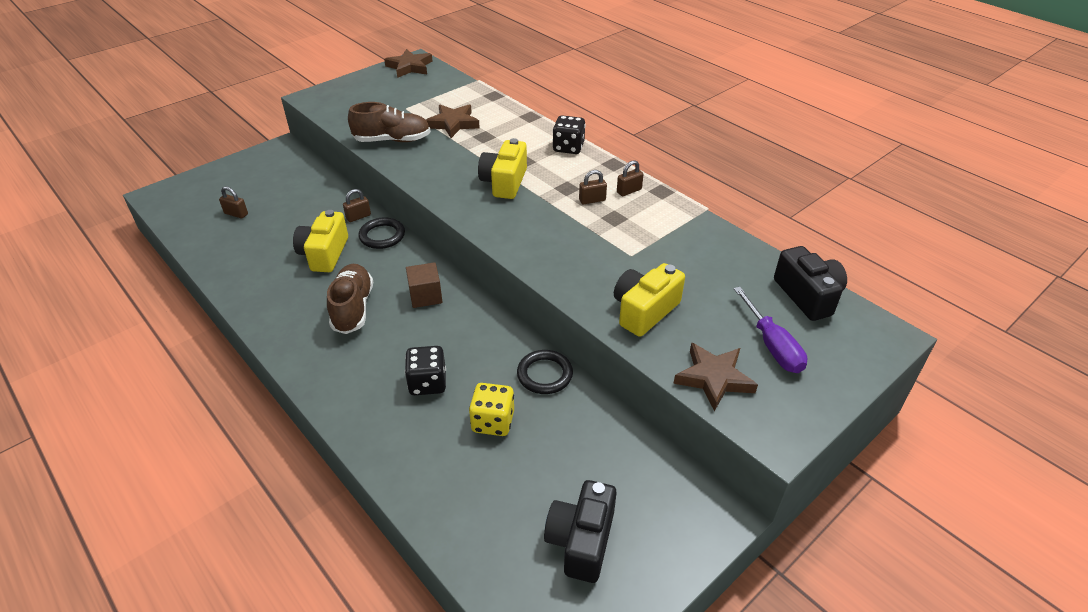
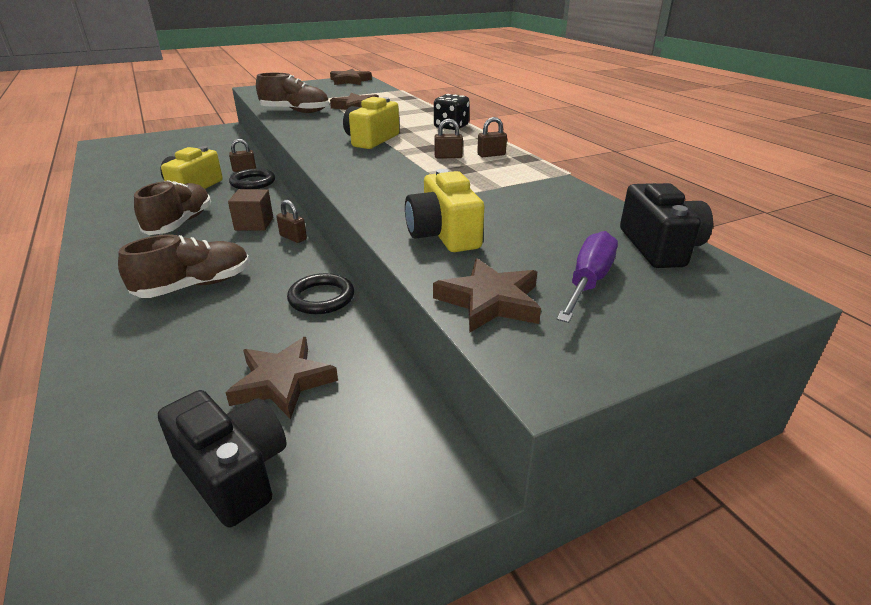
camera: 15 degrees right, 10 degrees down
brown padlock [219,186,248,219] -> brown padlock moved to [276,200,307,243]
black dice [405,346,446,395] -> brown shoe [118,234,250,298]
yellow dice [469,383,514,436] -> none
black camera [544,480,617,583] -> black camera turned 105 degrees clockwise [158,390,287,528]
yellow camera [614,263,685,337] -> yellow camera turned 75 degrees counterclockwise [405,169,484,252]
purple screwdriver [734,287,807,373] -> purple screwdriver turned 150 degrees counterclockwise [557,231,618,323]
none -> brown star [226,337,338,419]

